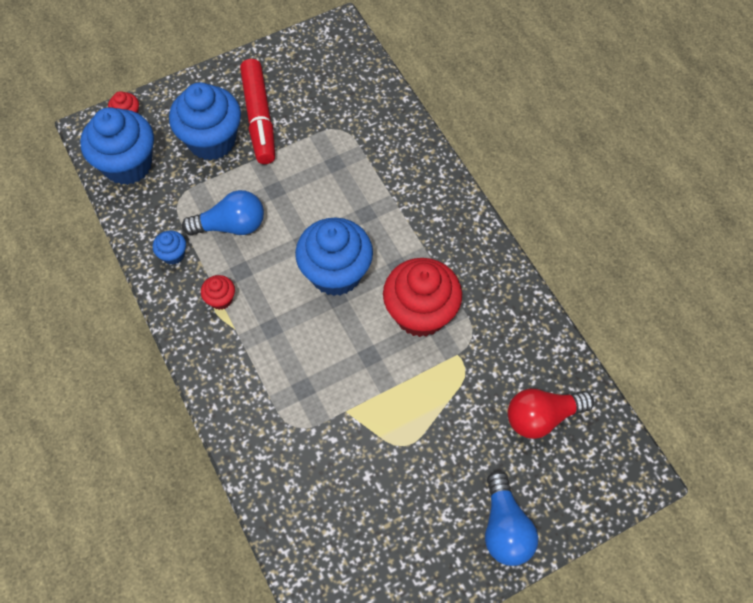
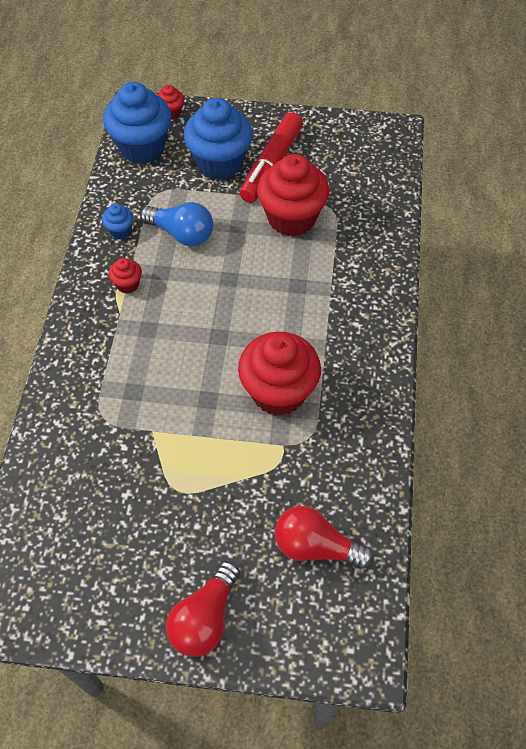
camera: 35 degrees right, 5 degrees down
blue cupcake [295,218,373,296] -> none
blue light bulb [485,471,538,566] -> red light bulb [166,561,240,657]
none -> red cupcake [257,154,329,237]

